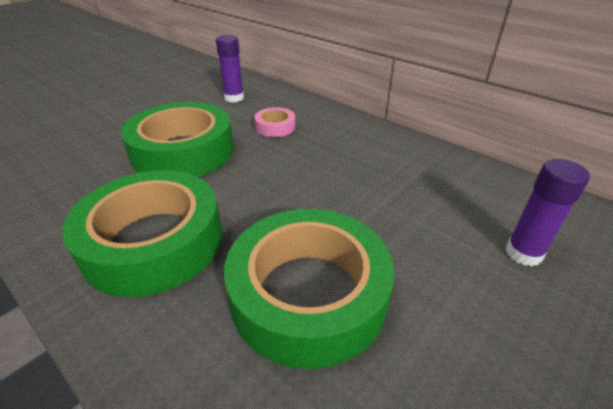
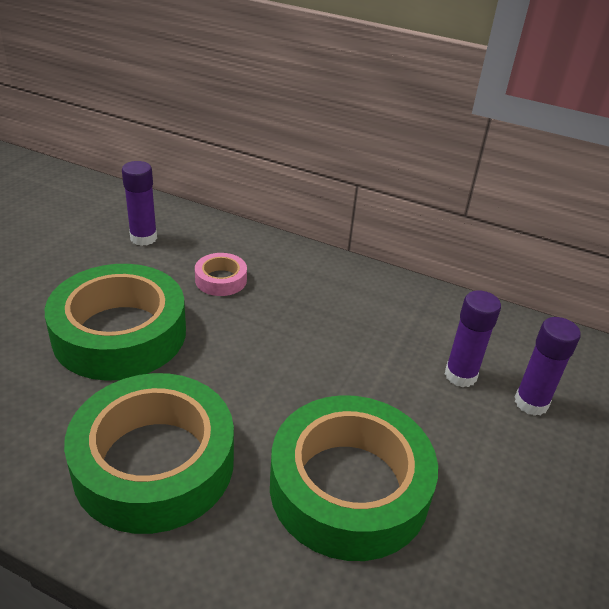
camera: 20 degrees left, 0 degrees up
none -> purple glue stick [445,290,501,387]

